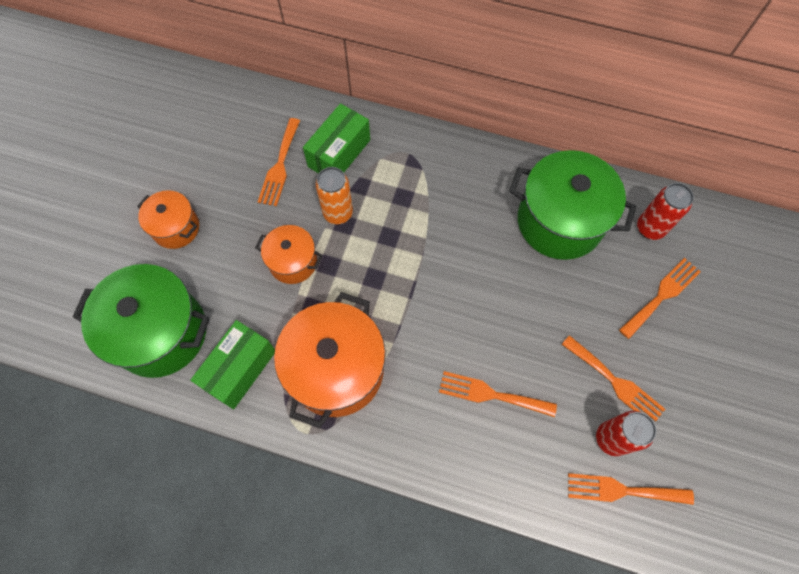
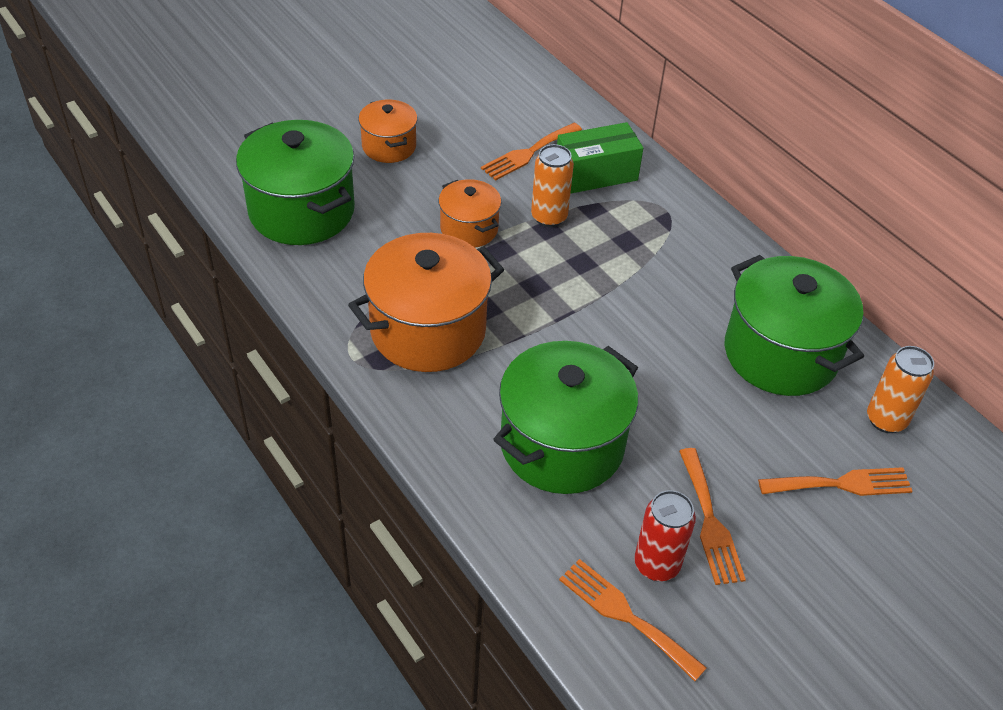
camera: 35 degrees right, 20 degrees down
green box [190,320,275,409] -> none
orange fork [439,371,557,417] -> green pot [493,341,638,494]
red can [637,183,694,240] -> orange can [867,346,934,433]

